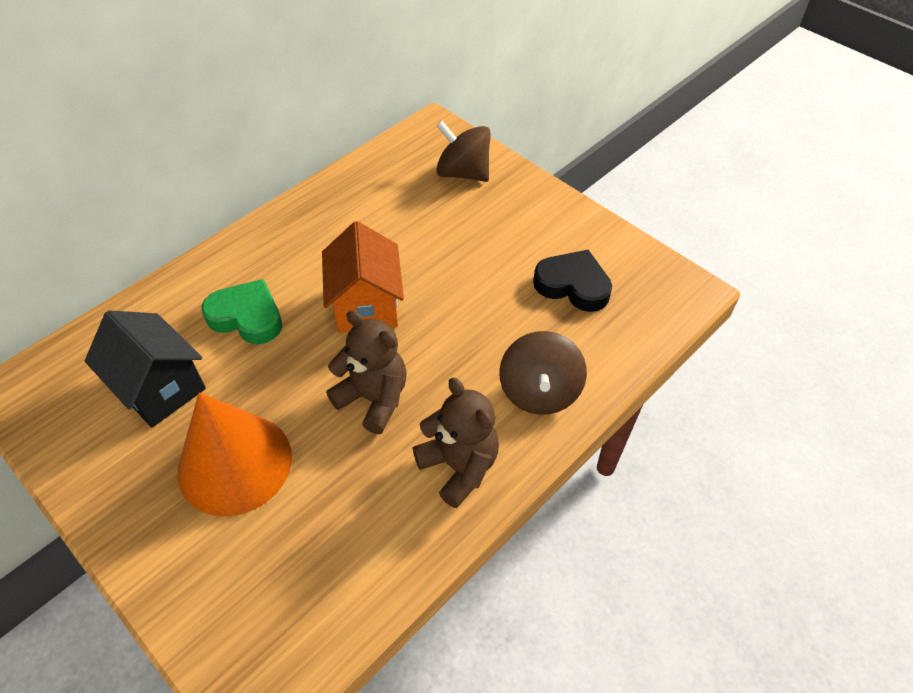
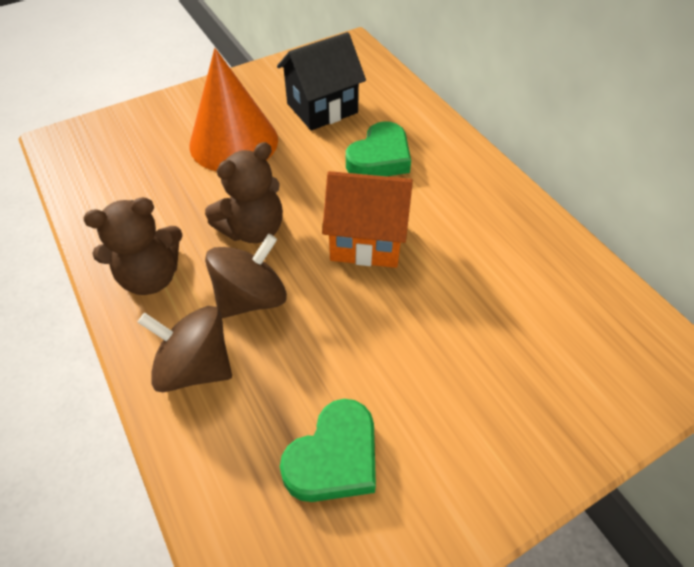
camera: 105 degrees right, 0 degrees up
brown spinning top [436,121,491,182] -> brown spinning top moved to [205,234,287,318]
black heart [533,250,612,312] -> green heart [280,399,376,502]

